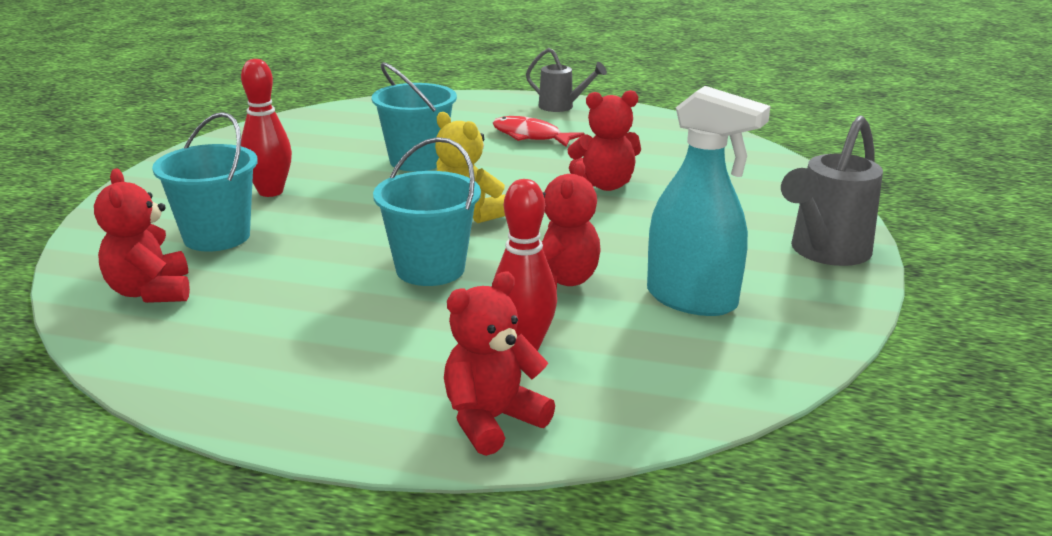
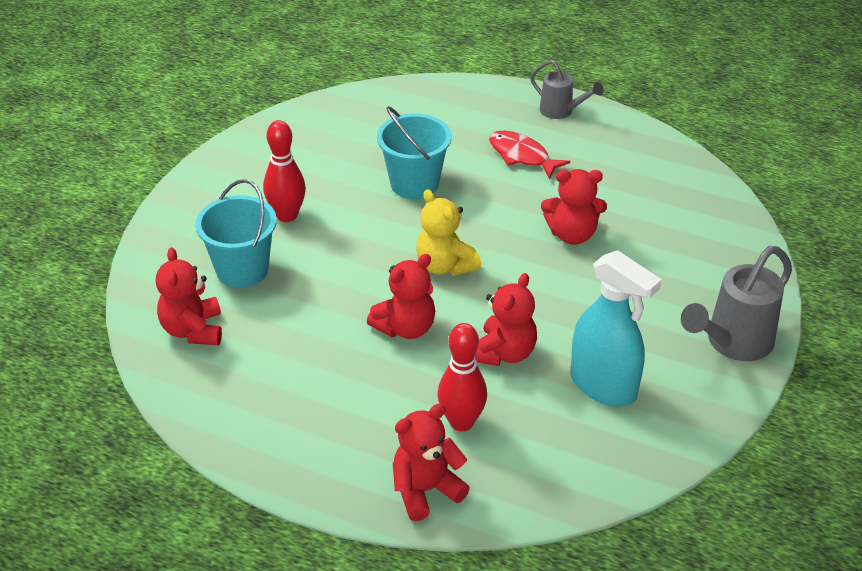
camera: 10 degrees right, 15 degrees up
turquoise bucket [373,137,481,286] -> red teddy bear [367,254,435,339]

